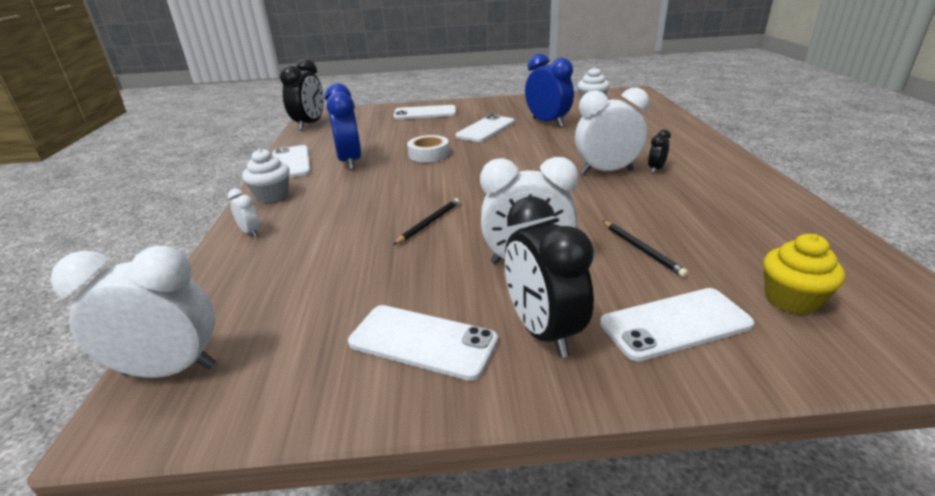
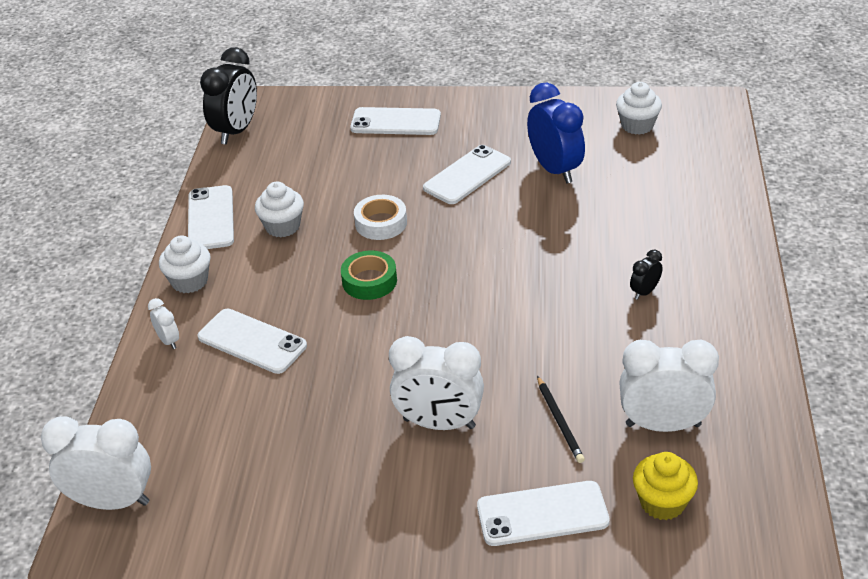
camera: 10 degrees right, 10 degrees up
blue clock [325,83,362,170] -> white cupcake [255,182,304,238]
white phone [348,305,498,381] -> white phone moved to [198,309,307,374]
black pencil [393,198,460,245] -> none
black clock [505,196,594,358] -> none
white clock [575,87,649,174] -> white clock moved to [619,340,719,432]
none -> green tape [341,250,397,300]

